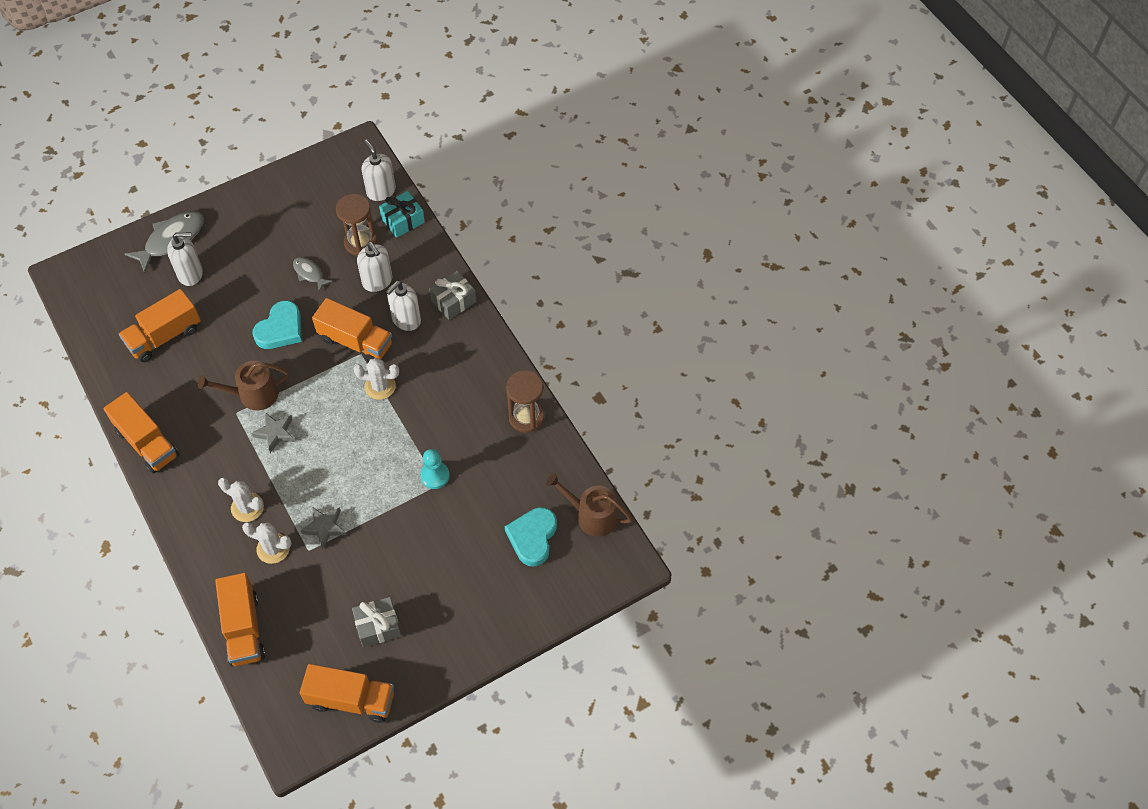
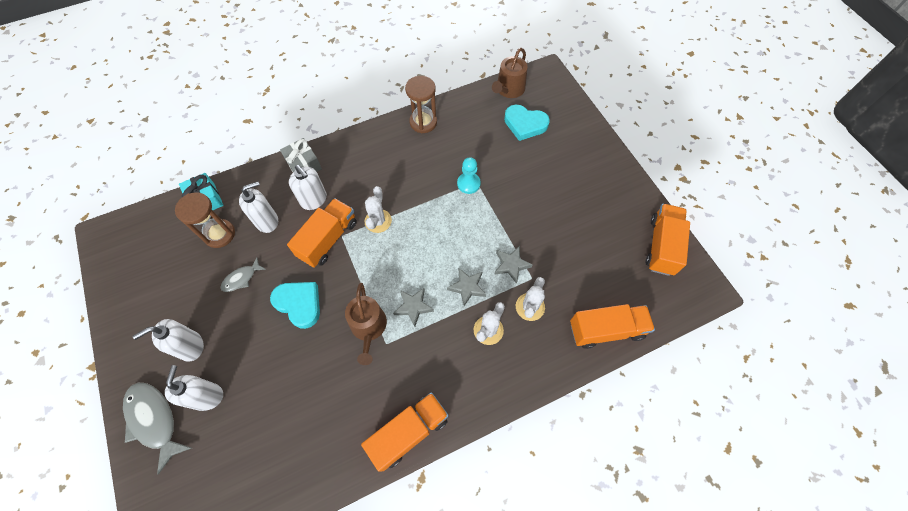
camera: 85 degrees left, 5 degrees up
orange truck [119,289,201,362] -> none
grey gift [352,597,401,647] -> none
white soap dispenser [362,140,396,201] -> white soap dispenser moved to [133,319,204,362]
none -> grey star [447,268,486,306]

